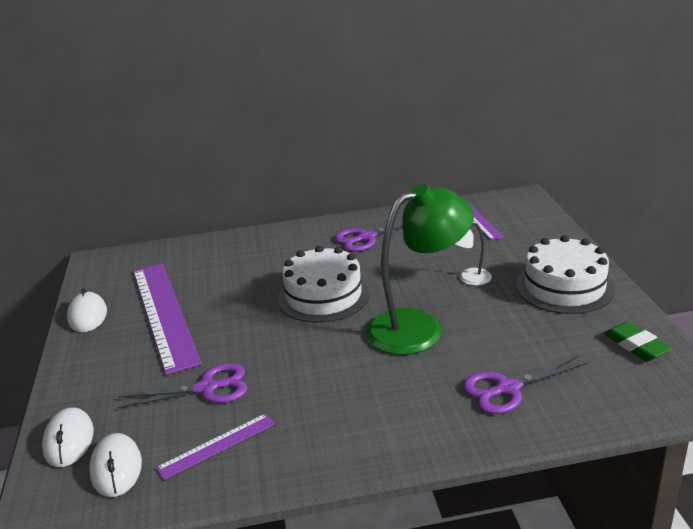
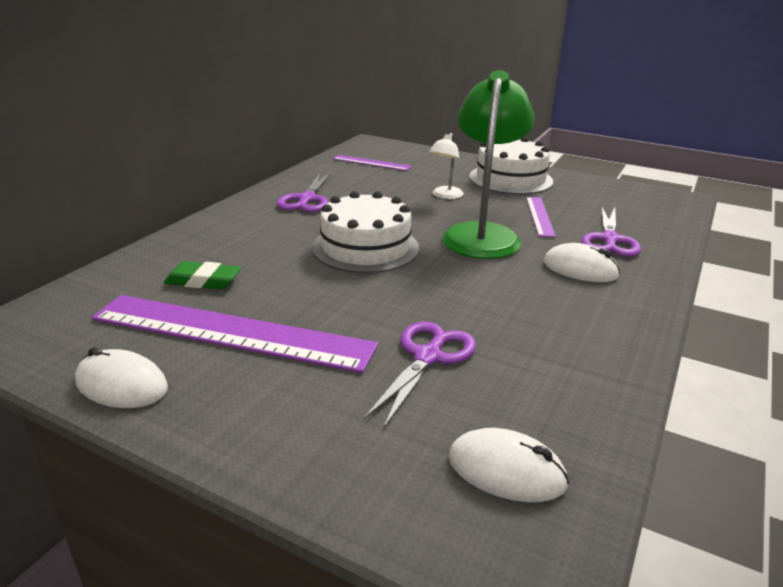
camera: 55 degrees left, 0 degrees up
white mouse [42,408,94,467] -> white mouse moved to [544,243,620,282]
purple ruler [156,413,275,480] -> purple ruler moved to [526,197,556,237]
green eraser [604,321,672,361] -> green eraser moved to [164,261,241,290]

